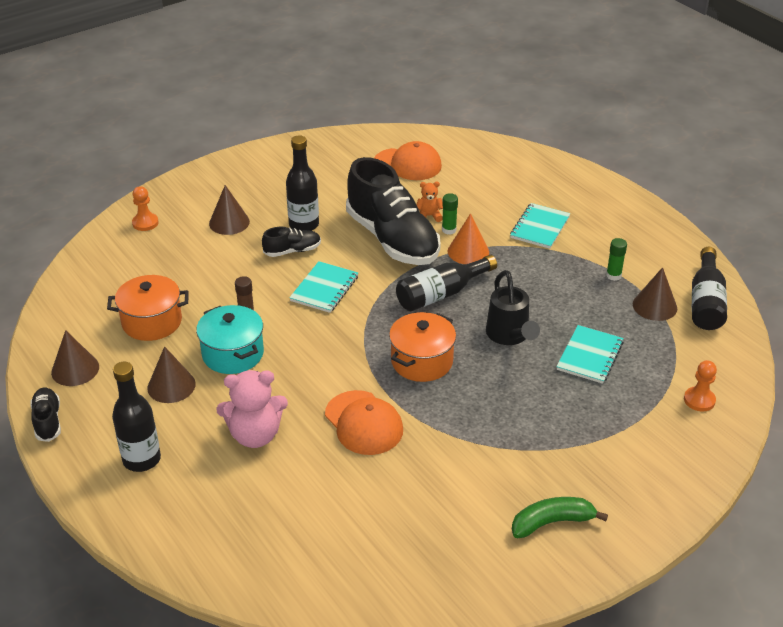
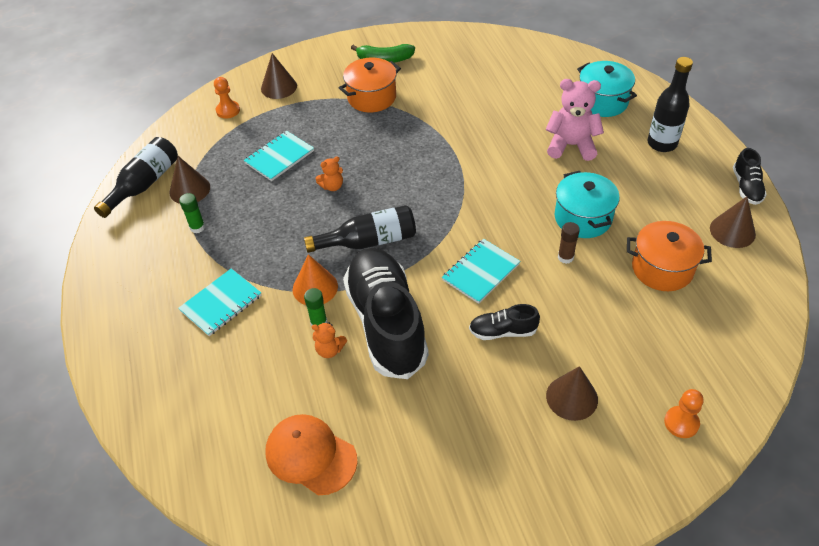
camera: 160 degrees left, 10 degrees up
brown cone [147,346,196,403] -> brown cone moved to [261,53,297,99]
black bottle [286,135,319,231] -> none
orange cap [325,390,403,455] -> none
orange pot [389,312,456,382] -> orange pot moved to [339,58,401,112]
black watering can [486,270,540,345] -> orange teddy bear [316,156,343,191]
none -> turquoise pot [577,61,637,117]

